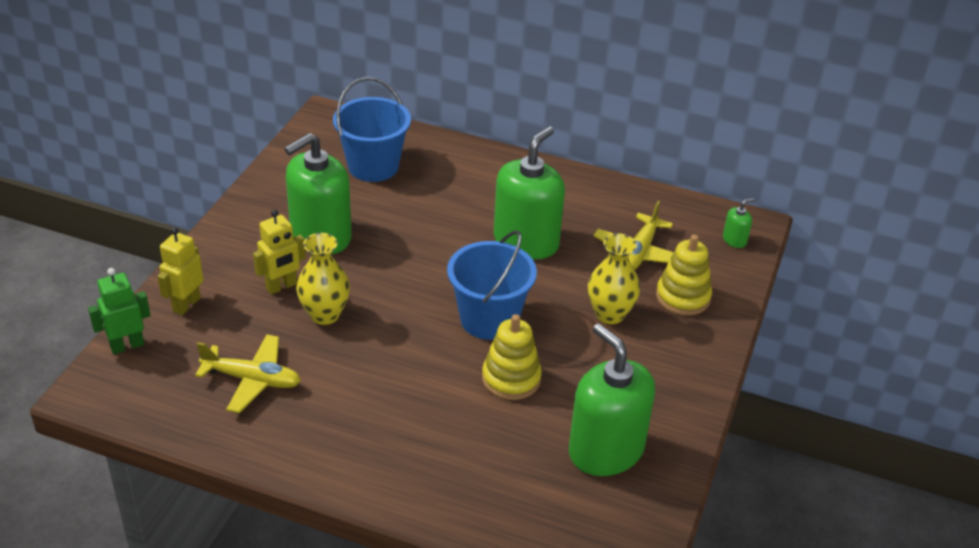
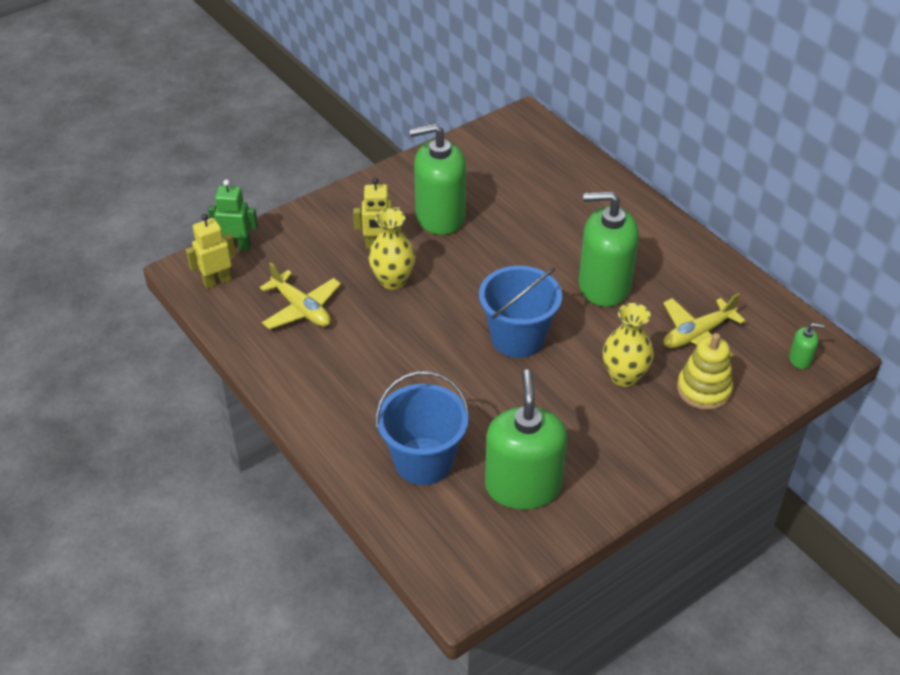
camera: 35 degrees right, 5 degrees up
yellow robot [158,227,203,315] -> yellow robot moved to [186,214,236,289]
blue bucket [333,77,411,182] -> blue bucket moved to [376,371,469,485]
yellow stacking toy [482,314,542,400] -> none
green soap dispenser [494,126,565,259] -> green soap dispenser turned 150 degrees counterclockwise [579,191,639,307]

